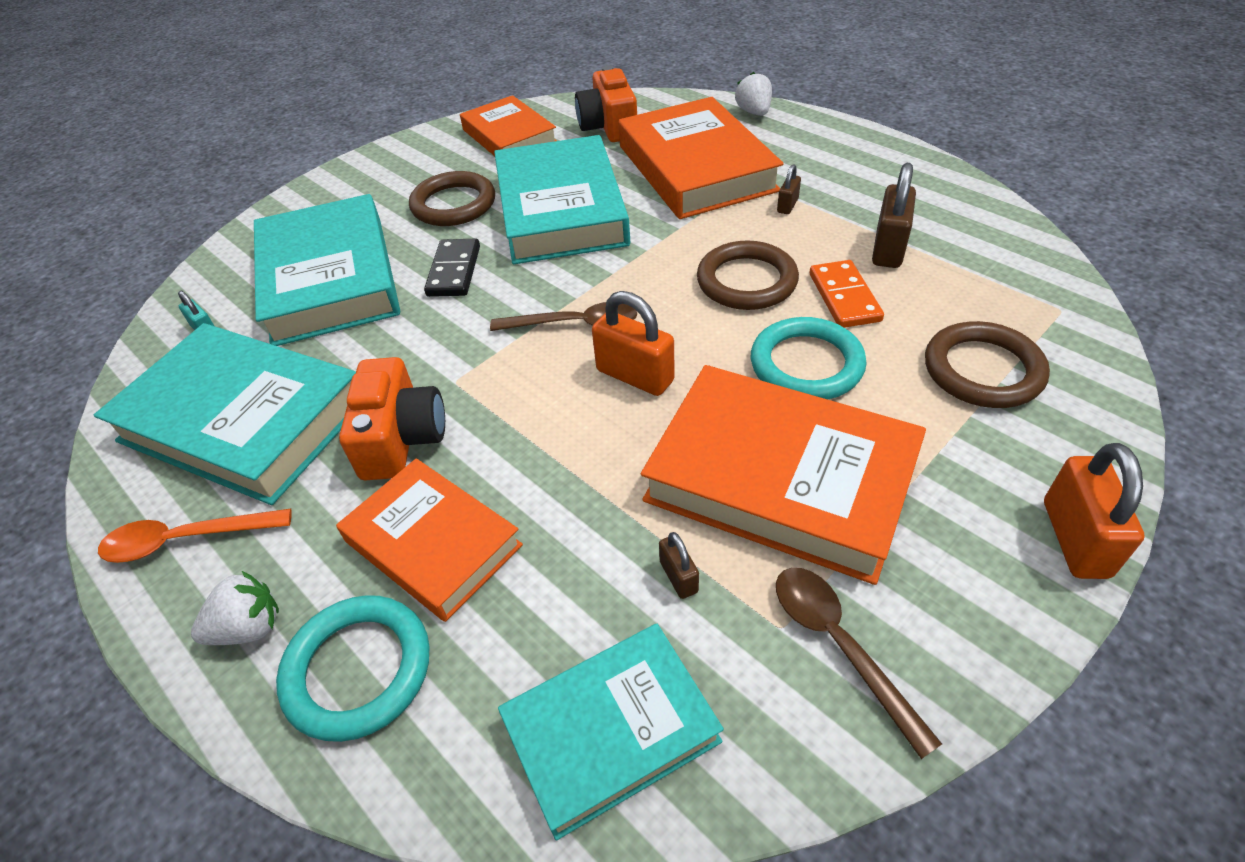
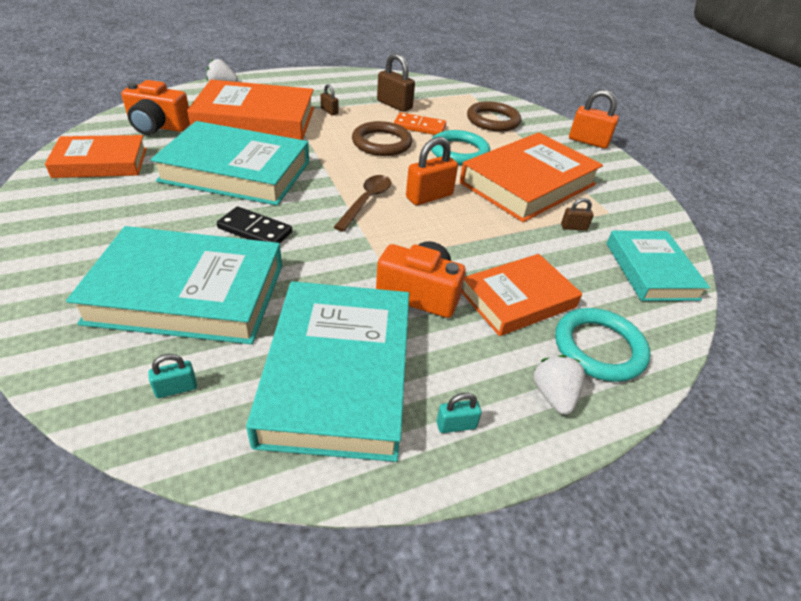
camera: 75 degrees left, 5 degrees down
turquoise book [94,323,356,505] -> turquoise book turned 45 degrees counterclockwise [246,281,409,462]
orange spoon [98,509,292,563] -> turquoise padlock [437,393,482,433]
brown ring [409,171,495,226] -> none
brown spoon [776,568,942,759] -> none

